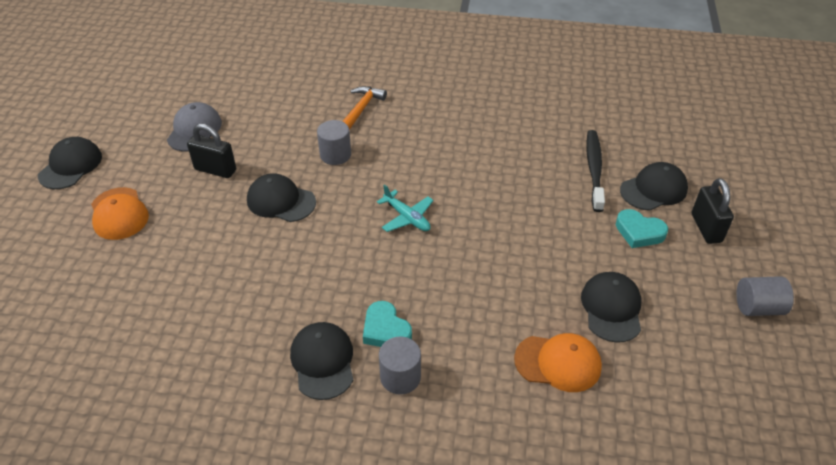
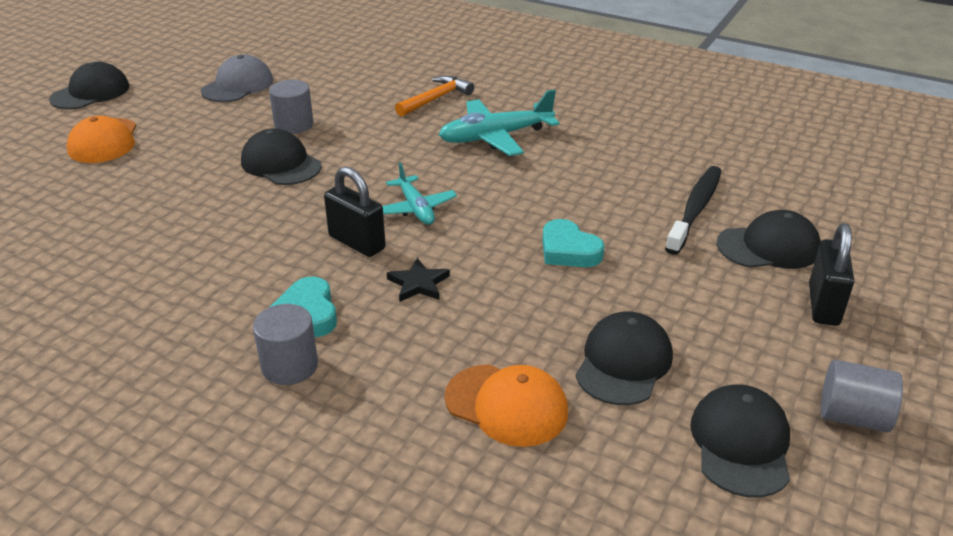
camera: 20 degrees right, 10 degrees down
black padlock [187,124,236,178] -> black padlock moved to [324,167,386,257]
black cap [290,322,353,400] -> black cap moved to [690,384,790,498]
grey cylinder [317,120,351,165] -> grey cylinder moved to [269,80,314,134]
turquoise heart [616,209,668,248] -> turquoise heart moved to [542,219,605,267]
none -> black star [387,258,450,302]
none -> turquoise plane [439,89,560,156]

